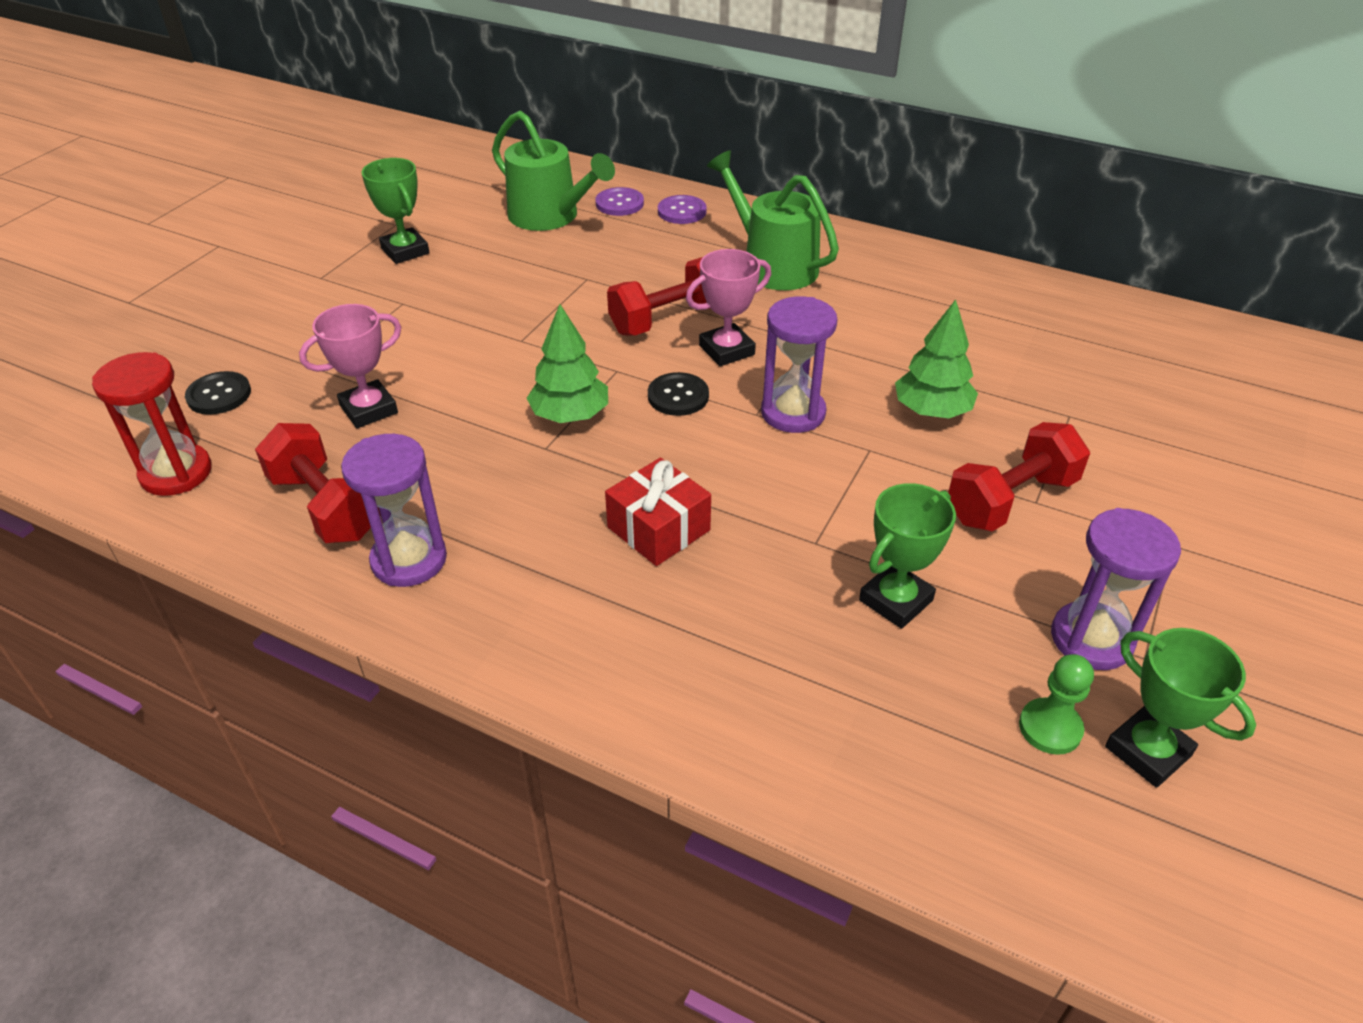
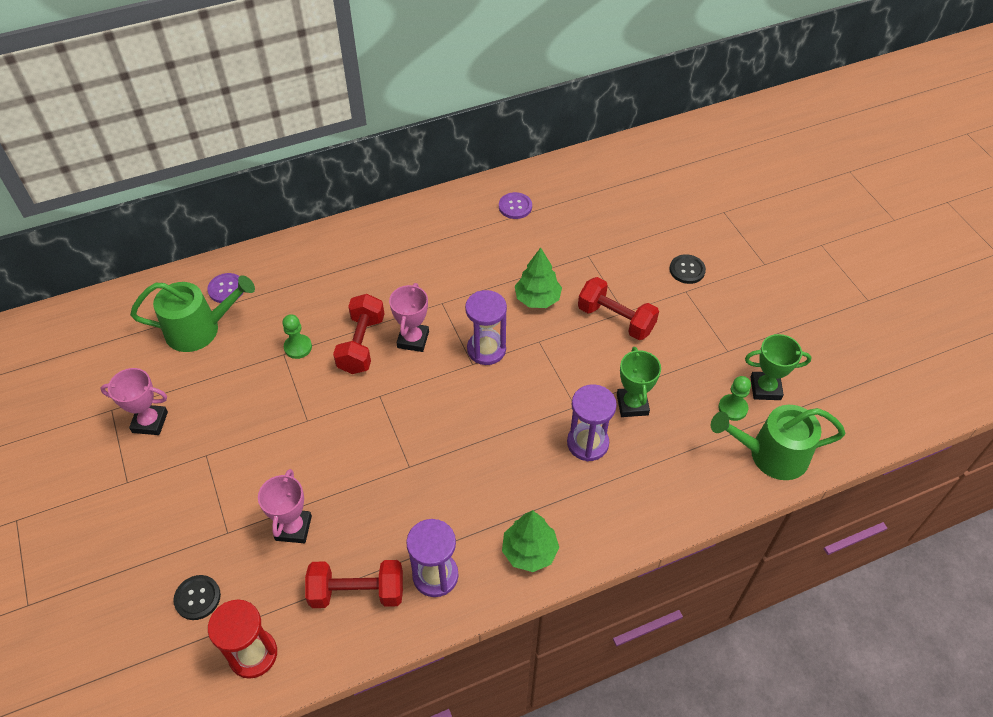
camera: 50 degrees left, 10 degrees up
green trophy [362,158,429,264] -> pink trophy [100,368,168,435]
green tree [526,304,608,423] -> green tree moved to [502,510,559,572]
red gift [605,458,711,566] -> none
black button [648,372,709,416] -> black button moved to [669,254,706,284]
purple button [658,195,707,224] -> purple button moved to [499,192,532,219]
green watering can [707,150,839,290] -> green watering can moved to [711,405,846,480]
red dumbbell [948,422,1090,532] -> red dumbbell turned 60 degrees counterclockwise [578,277,659,340]
purple hourglass [1051,508,1181,670] -> purple hourglass moved to [567,384,617,461]
none -> green pawn [282,314,312,359]

